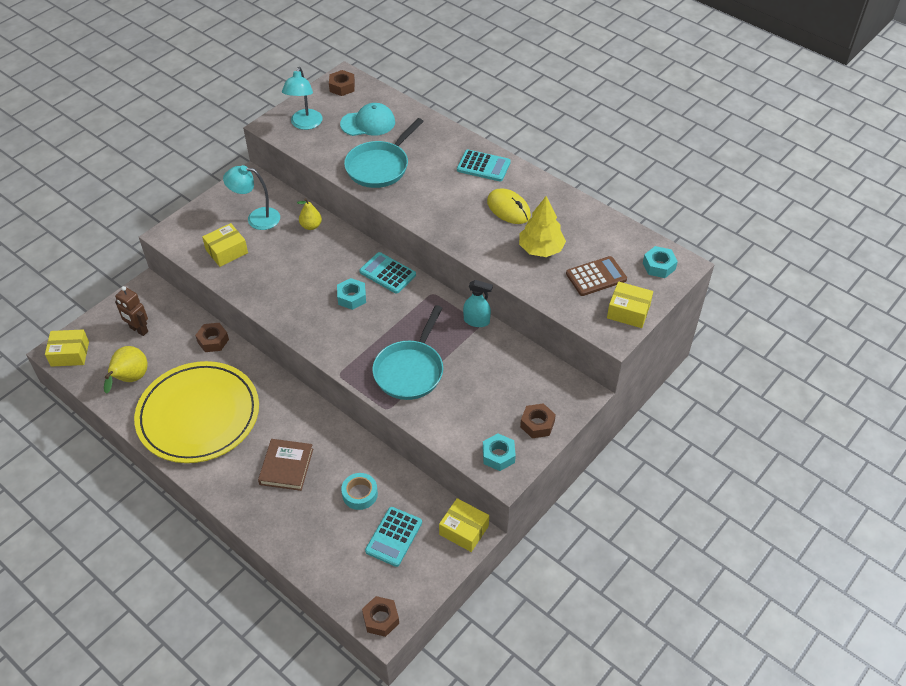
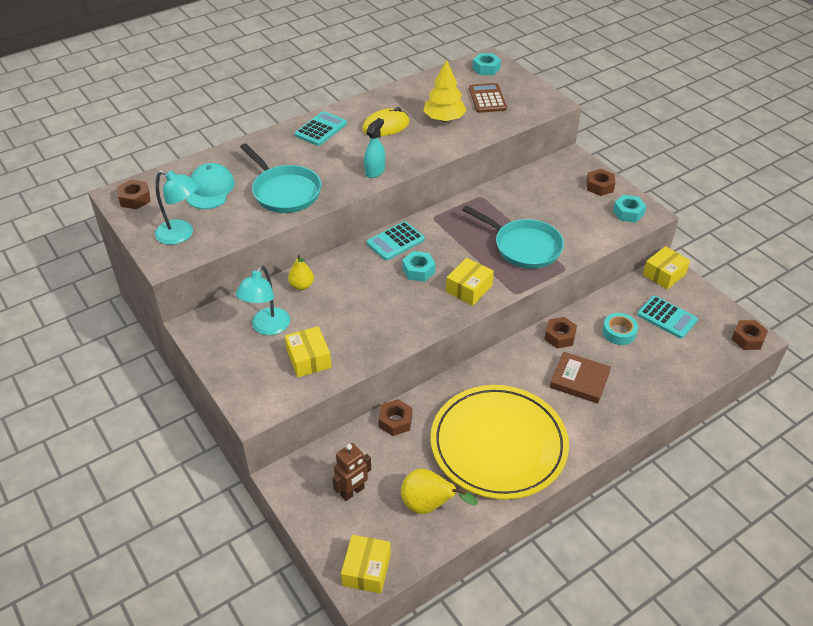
camera: 75 degrees left, 5 degrees down
turquoise spray bottle [463,280,493,327] -> turquoise spray bottle moved to [364,118,385,178]
yellow box [607,281,653,328] -> yellow box moved to [446,258,494,306]
none -> brown nut [544,317,577,349]

